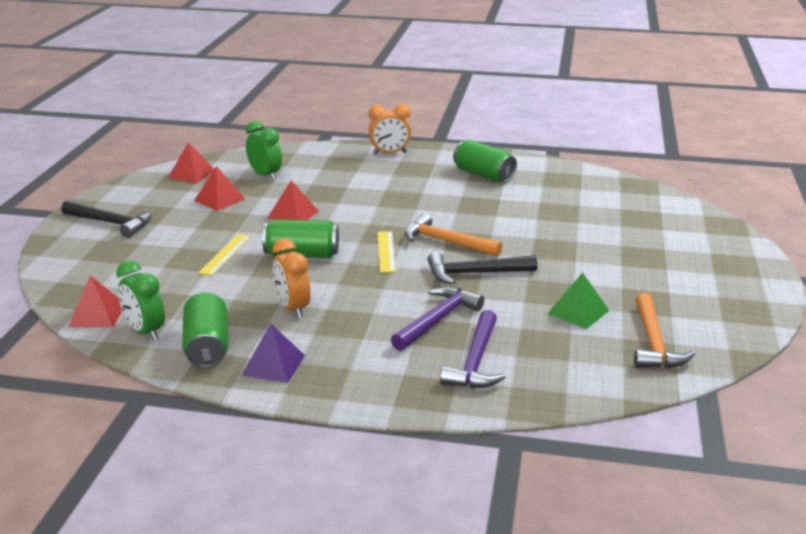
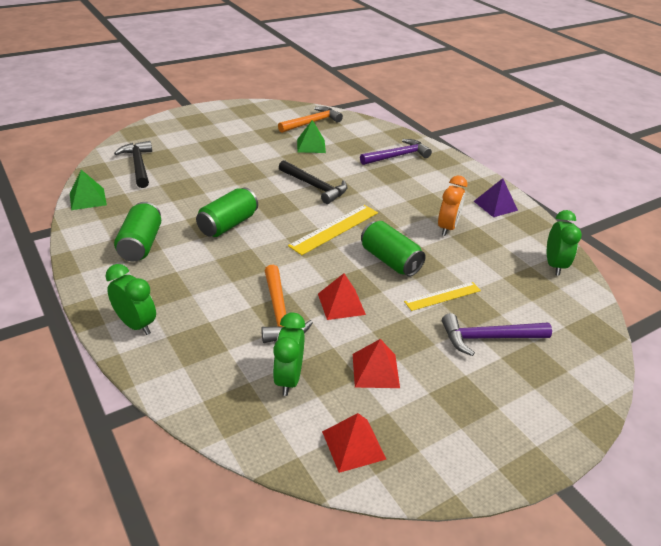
camera: 135 degrees left, 10 degrees up
black hammer [61,200,151,238] -> black hammer moved to [114,141,152,188]
red pyramid [68,276,122,327] -> none
green can [182,292,229,368] -> green can moved to [196,188,258,237]
orange clock [369,104,411,154] -> green clock [105,264,156,335]
yellow ruler [377,231,396,273] -> yellow ruler [288,205,378,255], size x1.51
purple hammer [391,286,484,351] -> purple hammer moved to [442,313,552,356]
orange hammer [405,213,502,257] -> orange hammer moved to [261,265,313,343]
none -> green pyramid [70,170,107,210]

